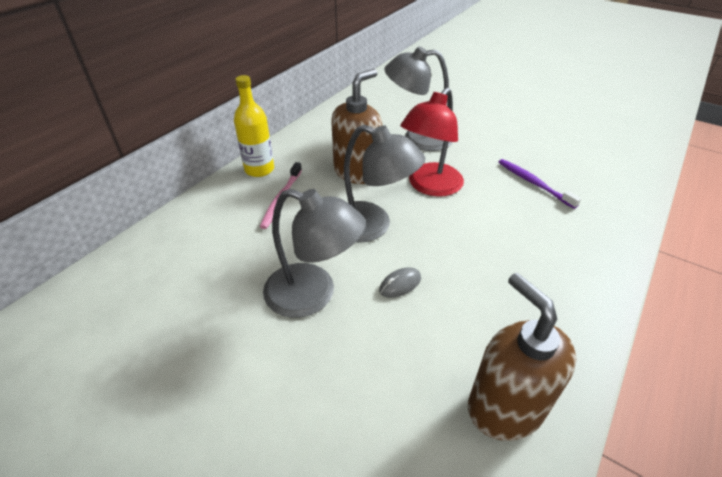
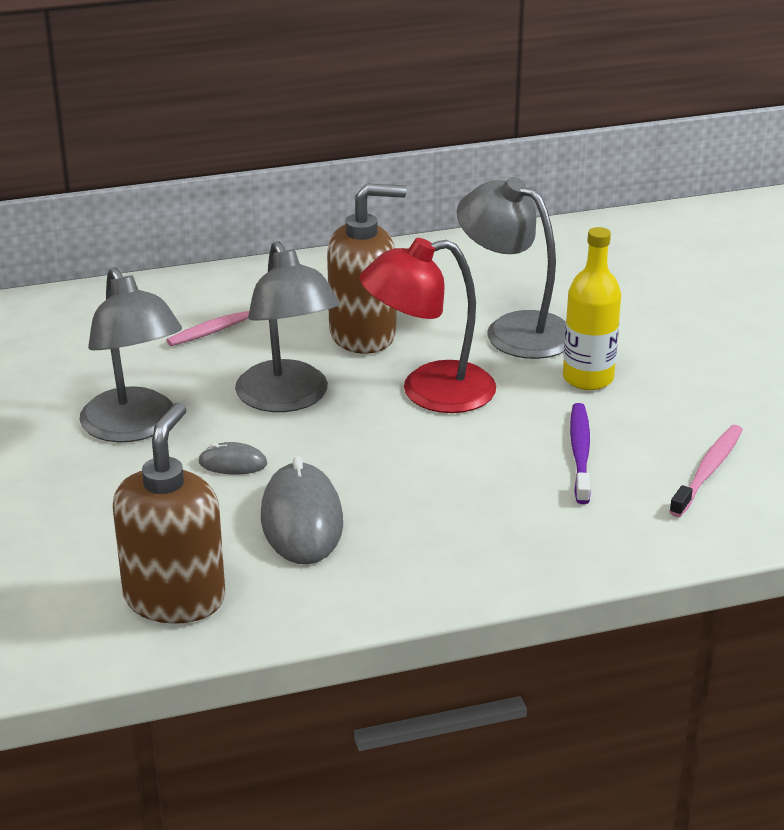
camera: 40 degrees right, 10 degrees down
yellow bottle [234,75,274,177] -> yellow bottle moved to [563,227,621,390]
none -> grey mouse [261,456,343,564]
none -> pink toothbrush [669,425,743,517]

